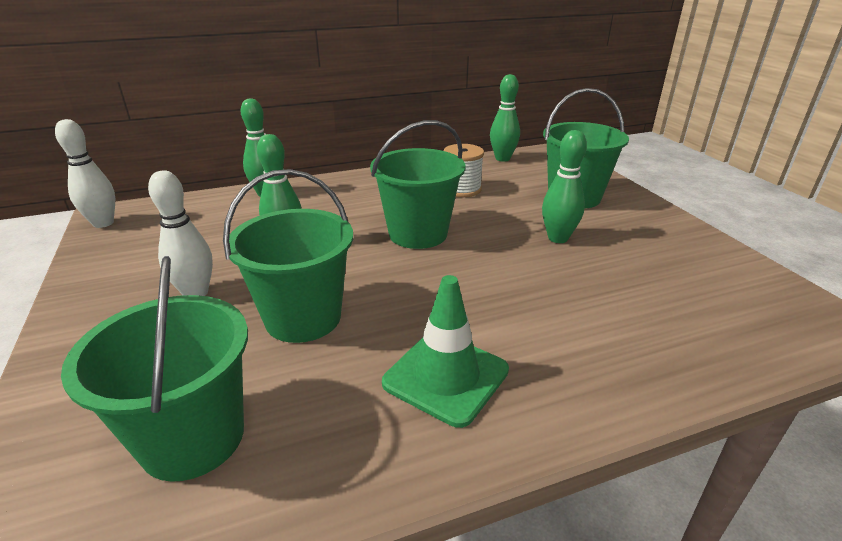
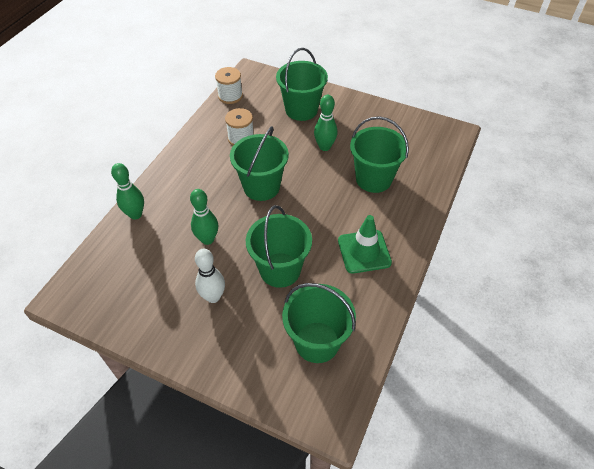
camera: 45 degrees left, 20 degrees up
white bowling pin [55,119,115,228] -> none
green bowling pin [490,74,520,162] -> white spool [215,67,243,104]
none -> green bucket [350,116,409,193]

